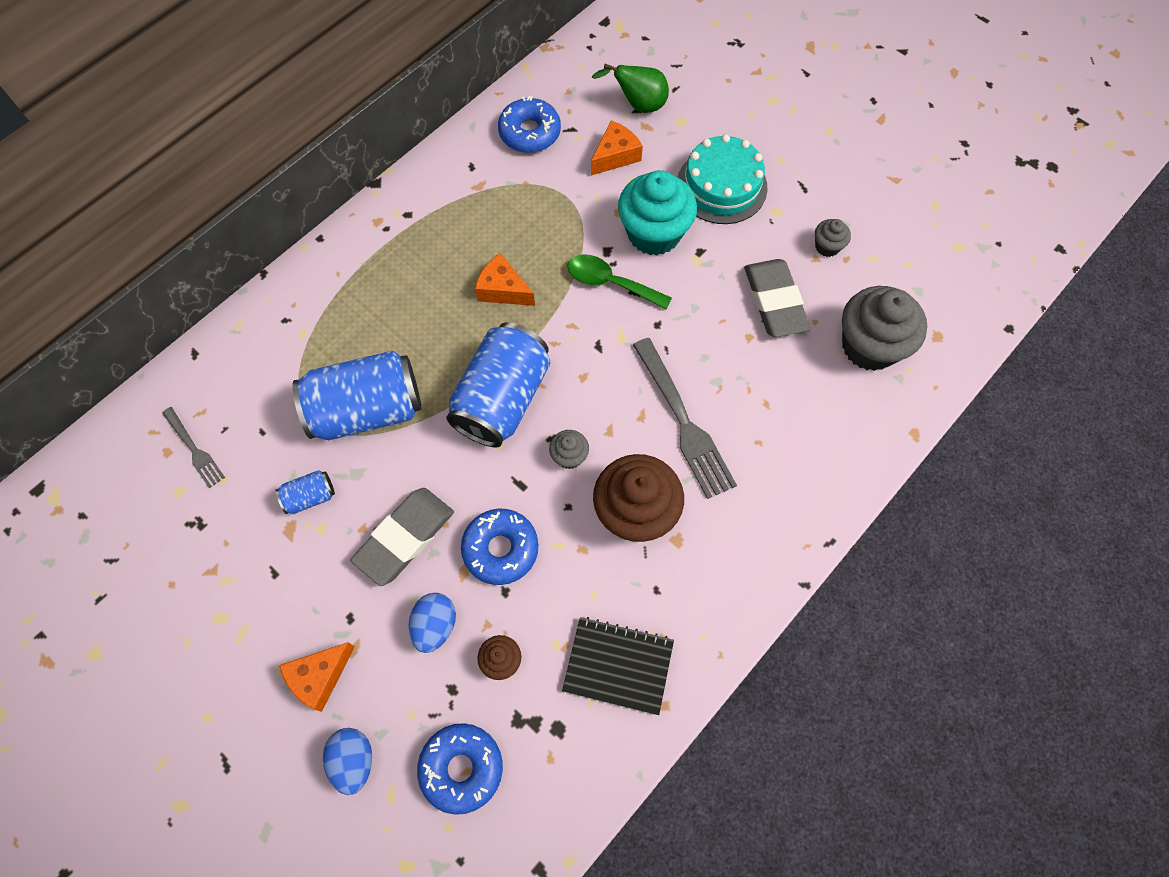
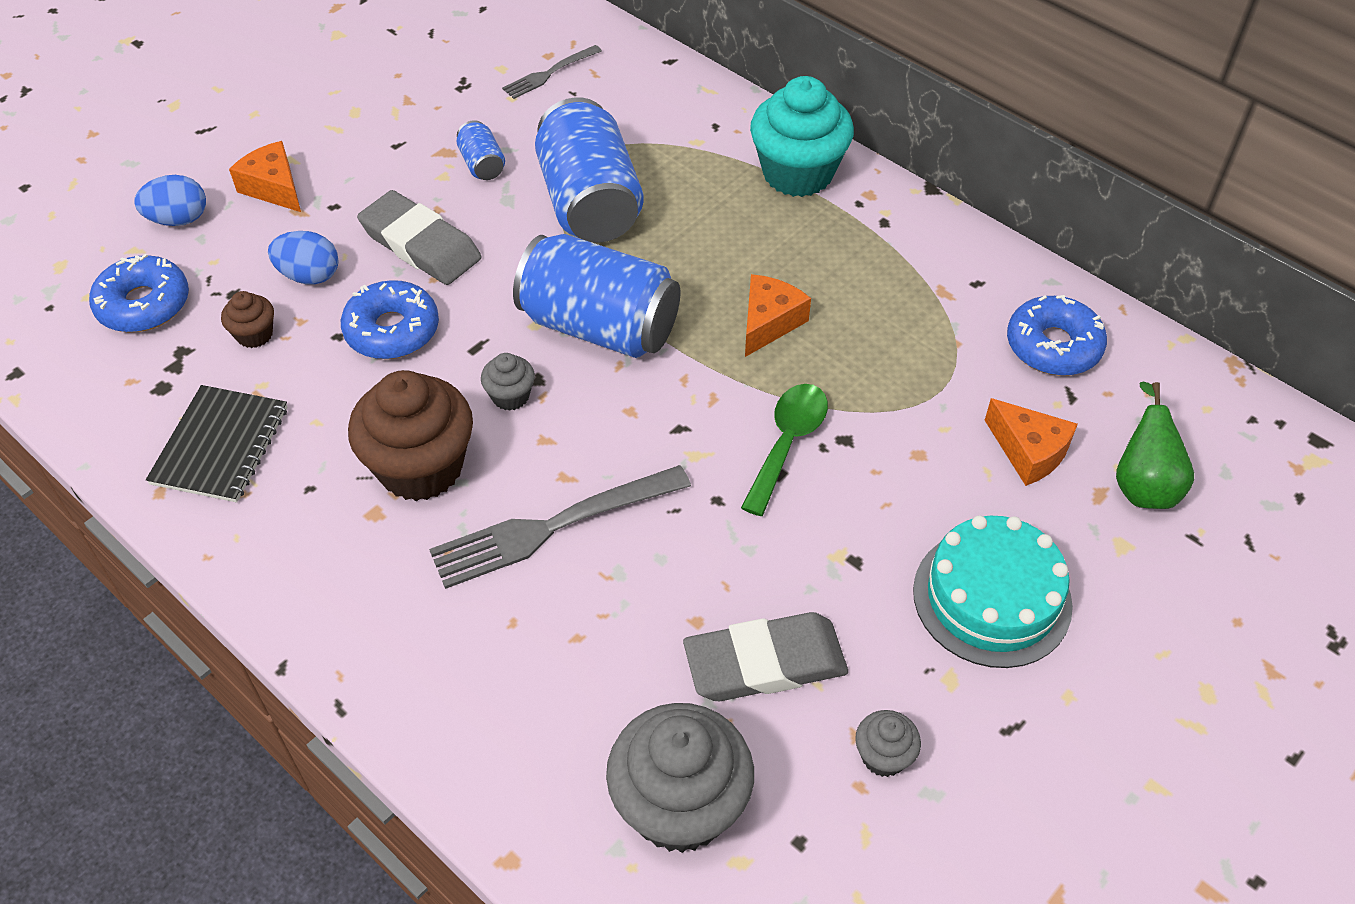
camera: 90 degrees right, 15 degrees down
turquoise cupcake [618,170,697,256] -> turquoise cupcake moved to [750,76,854,197]

